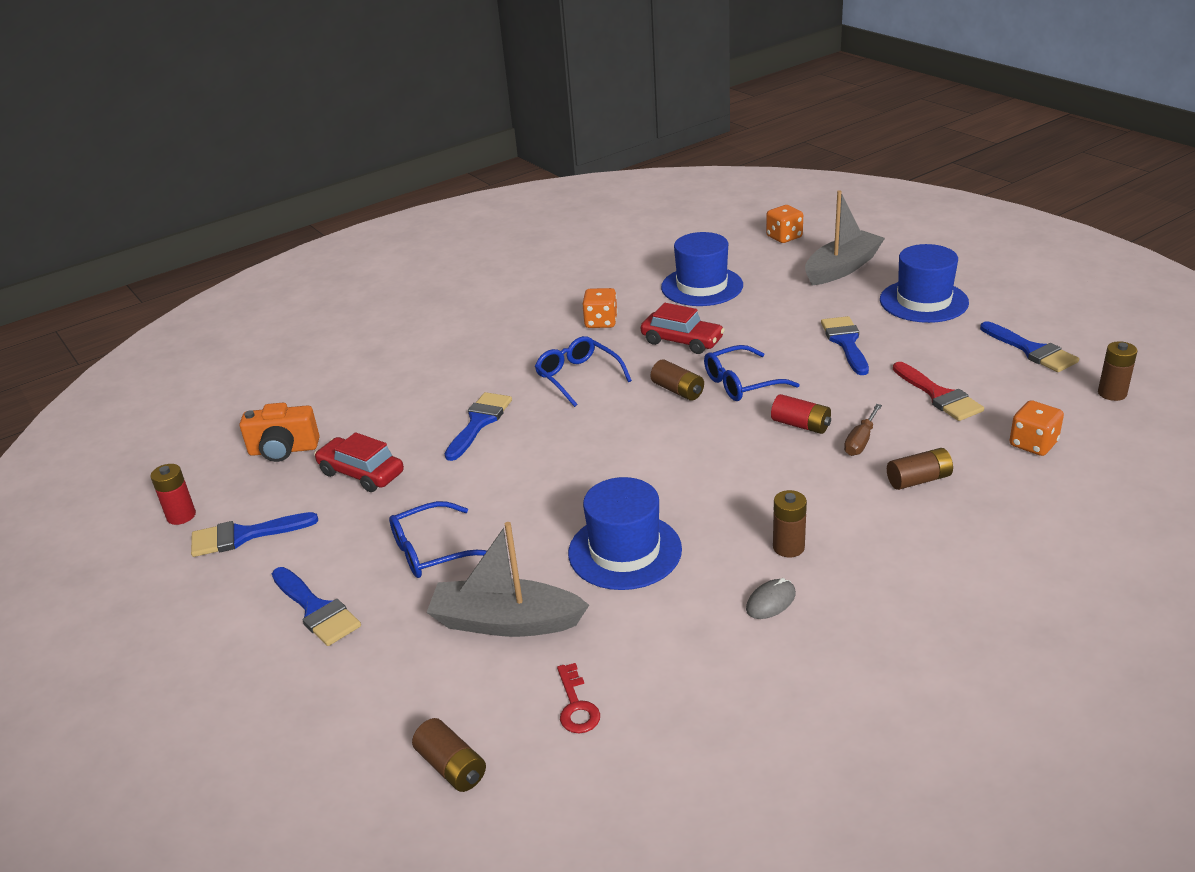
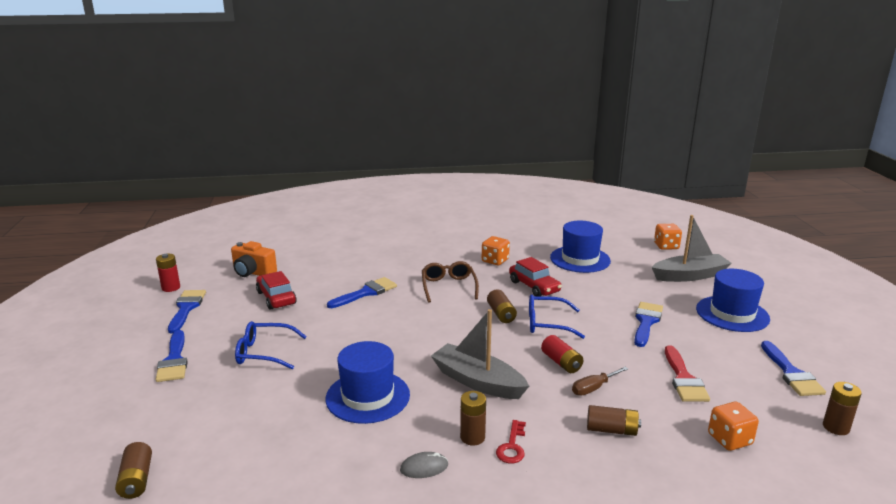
camera: 25 degrees right, 10 degrees down
blue brush [191,512,318,557] -> blue brush turned 75 degrees clockwise [168,290,206,333]
grey boat [426,522,589,637] -> grey boat moved to [431,309,529,399]
blue glasses [535,336,632,407] -> brown glasses [422,261,479,303]
red key [557,663,600,733] -> red key moved to [496,420,526,463]

